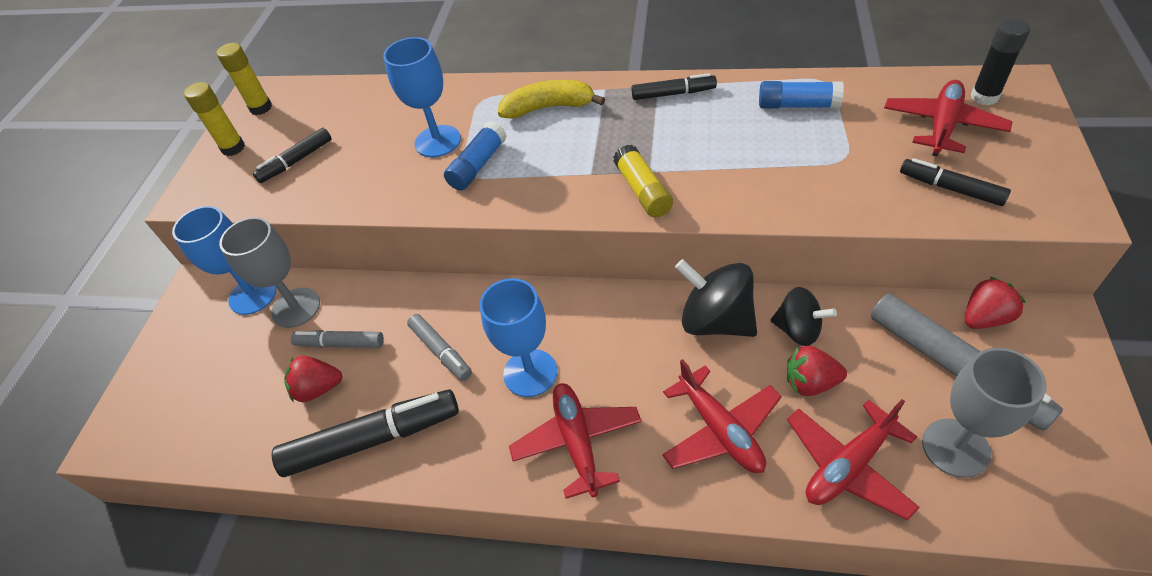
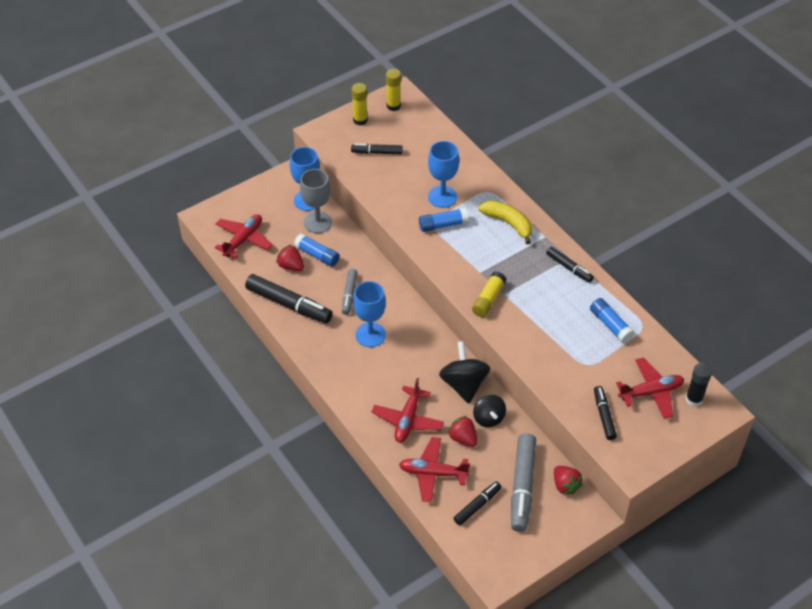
camera: 40 degrees right, 0 degrees up
grey marker [291,330,384,348] -> blue glue stick [294,234,340,267]
red plane [509,383,642,499] -> red plane moved to [215,214,273,259]
grey goblet [922,348,1047,478] -> black marker [454,481,502,525]
red strawberry [964,276,1026,329] -> red strawberry turned 45 degrees clockwise [554,466,583,495]

